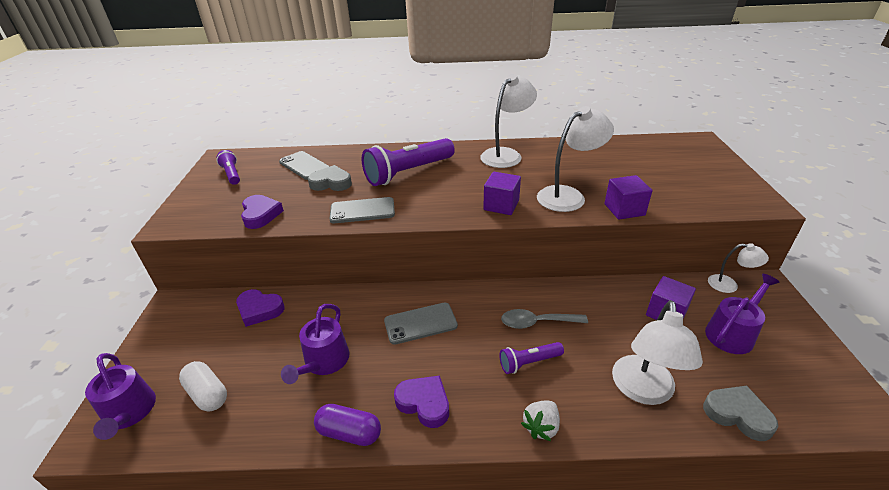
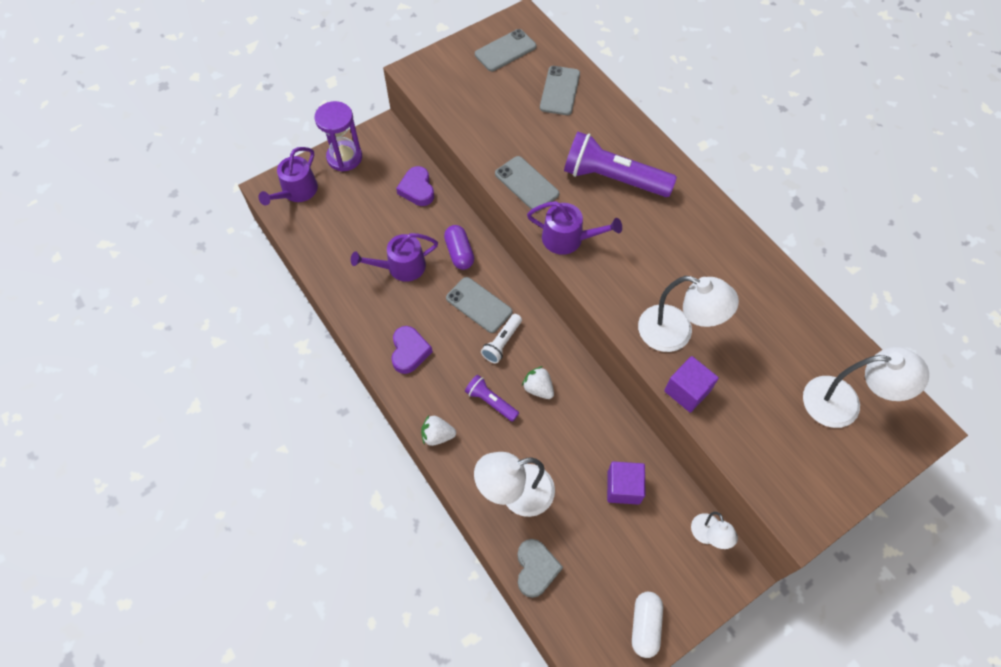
camera: 55 degrees right, 25 degrees up
white capsule [179,361,227,411] -> white capsule moved to [632,592,663,658]
purple flashlight [217,150,240,185] -> grey phone [475,29,536,71]
purple heart [241,195,284,229] -> none
grey heart [308,165,352,191] -> none
purple capsule [314,404,381,446] -> purple capsule moved to [444,225,474,270]
white lamp [480,74,537,168] -> white lamp moved to [803,347,929,428]
purple cube [483,172,521,215] -> none
grey spoon [501,309,588,329] -> white strawberry [522,366,554,399]
purple watering can [705,274,779,354] -> purple watering can moved to [527,201,622,255]
none -> purple hourglass [314,101,362,172]
none -> white flashlight [481,314,522,363]

